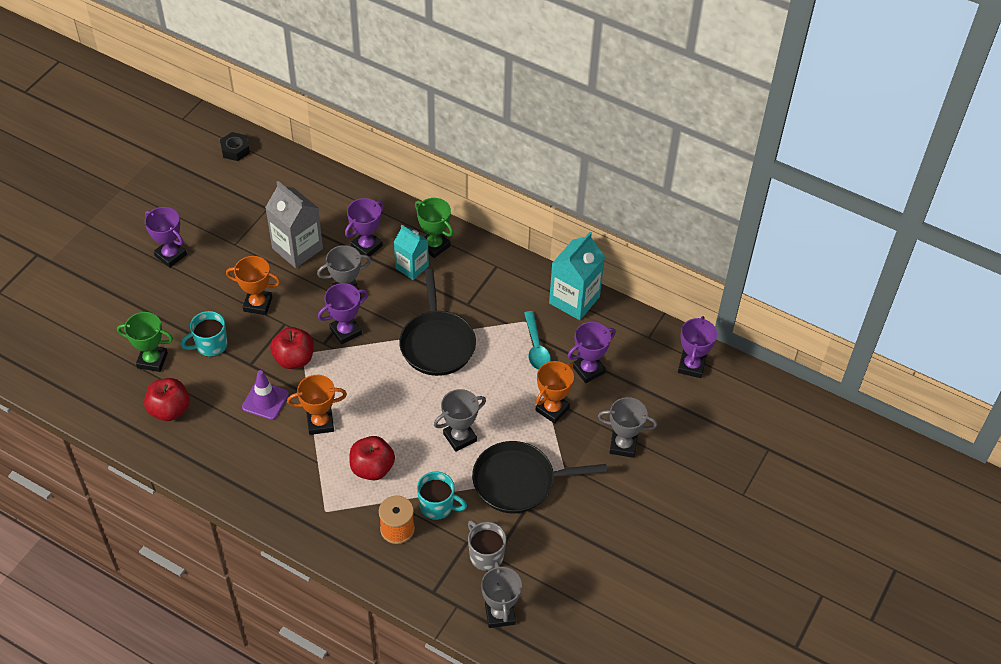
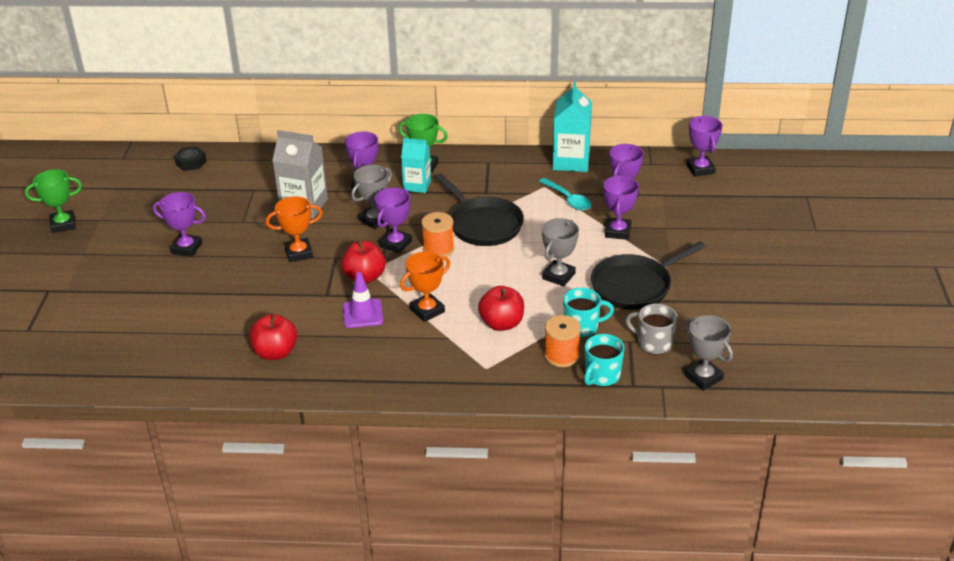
camera: 25 degrees left, 15 degrees down
green trophy [117,312,173,372] -> green trophy moved to [25,169,82,233]
turquoise mug [180,311,227,357] -> turquoise mug moved to [584,334,624,387]
orange trophy [536,361,574,424] -> purple trophy [603,176,639,240]
grey trophy [598,397,657,458] -> none
none -> orange spool [421,212,454,257]

